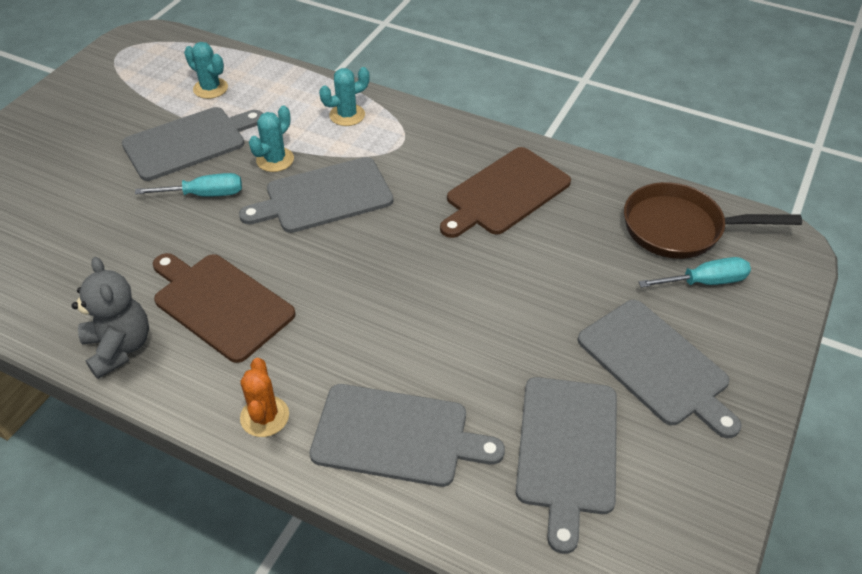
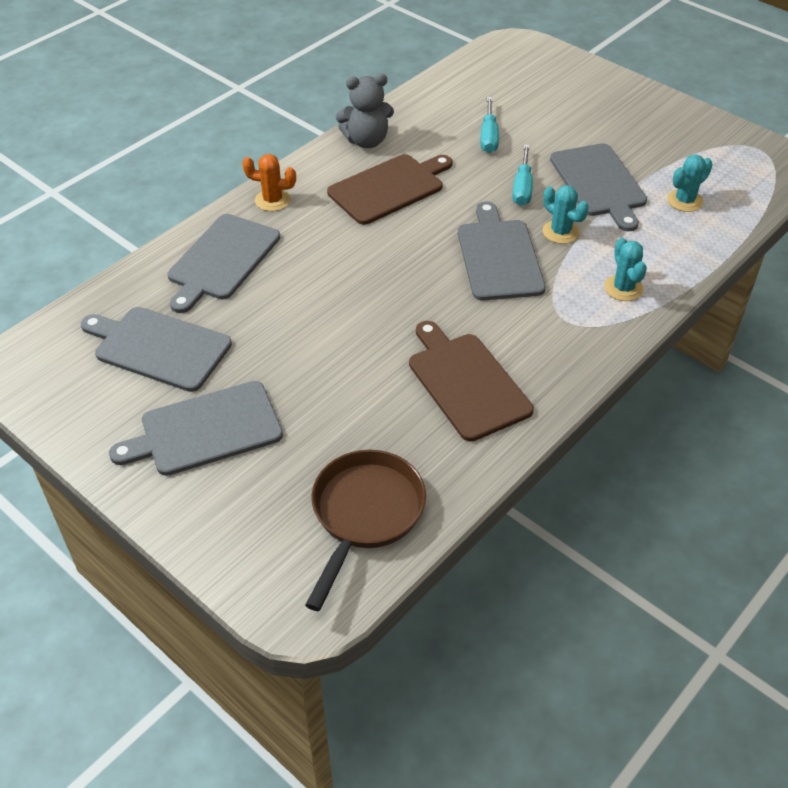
camera: 105 degrees right, 0 degrees up
turquoise screwdriver [639,257,751,288] -> turquoise screwdriver moved to [480,97,499,153]

